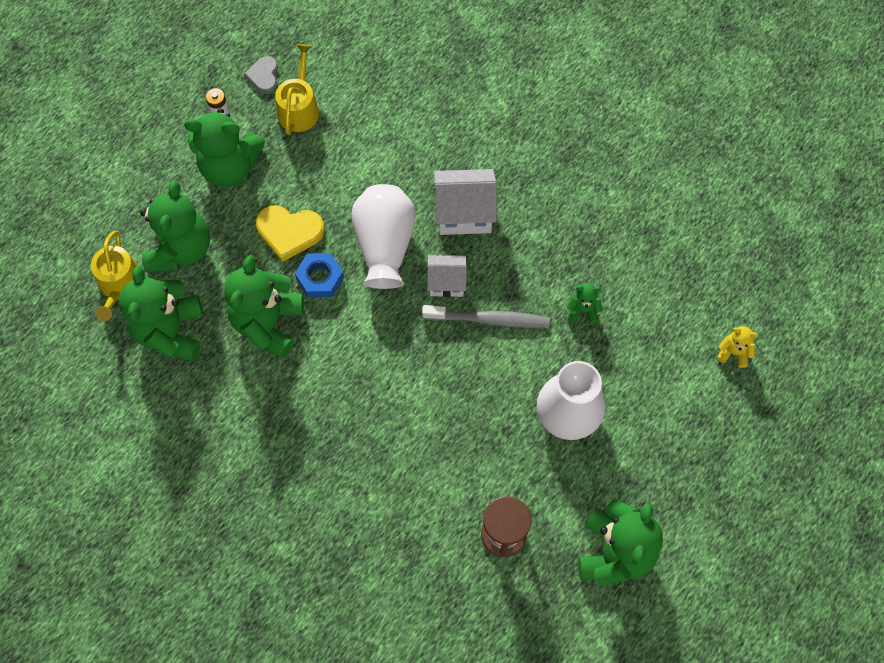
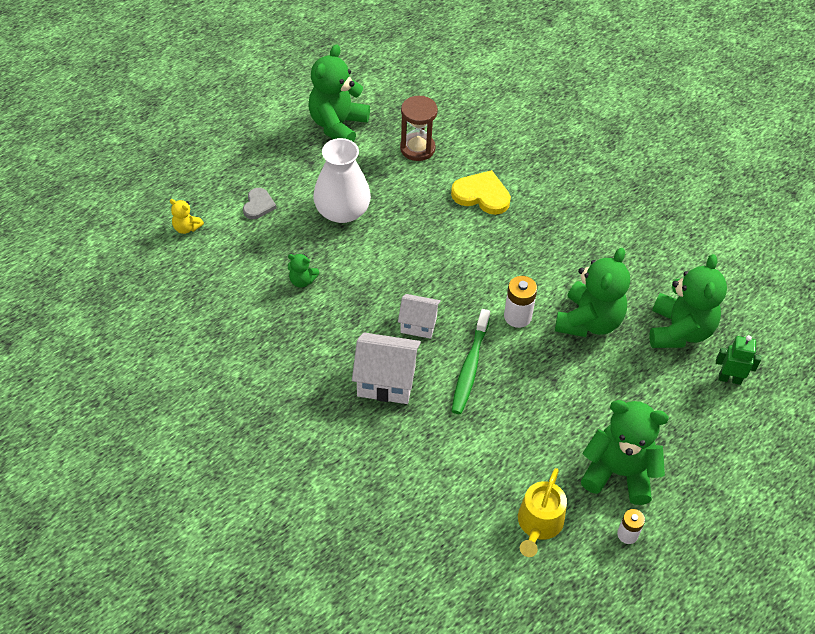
camera: 170 degrees left, 15 degrees down
yellow watering can [91,231,138,321] -> green robot [716,335,761,385]
green teddy bear [140,180,210,273] -> none
grey heart [244,56,278,94] -> grey heart moved to [243,188,276,219]
yellow heart [256,205,324,262] -> yellow heart moved to [451,170,511,215]
blue nut [295,253,344,298] -> none
white vase [351,184,416,289] -> green toothbrush [452,309,490,414]
grey toothbrush [422,305,550,328] -> none
none -> white battery [504,276,537,328]

